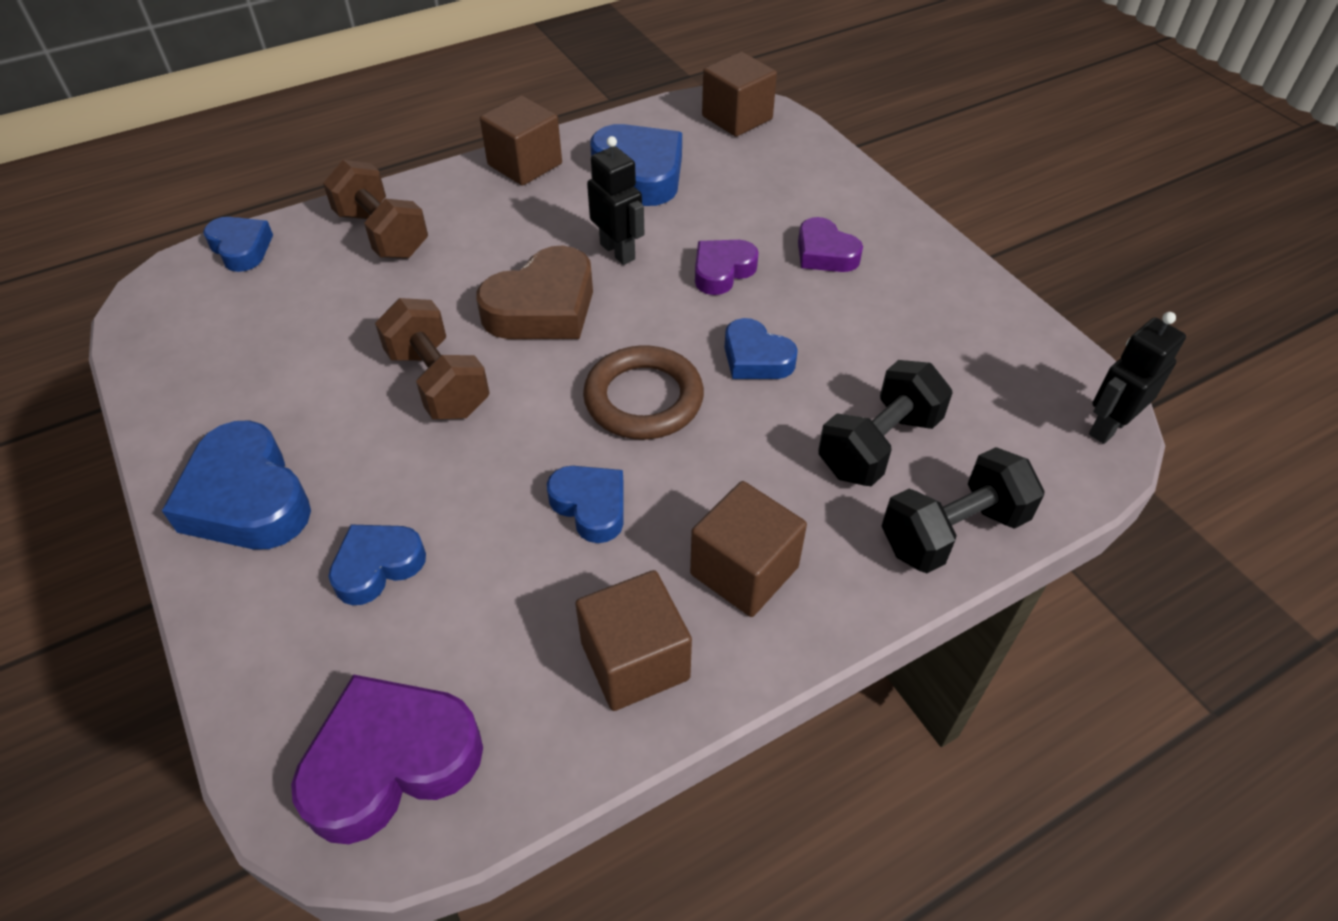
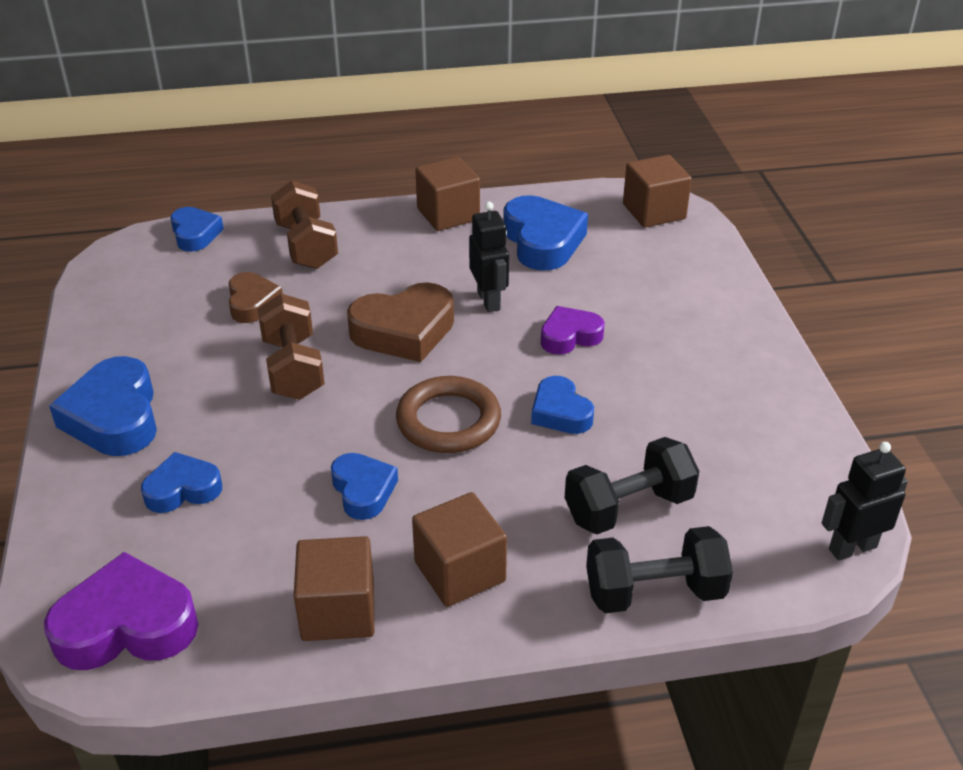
camera: 20 degrees right, 10 degrees down
purple heart [798,217,863,272] -> none
none -> brown heart [228,272,283,323]

